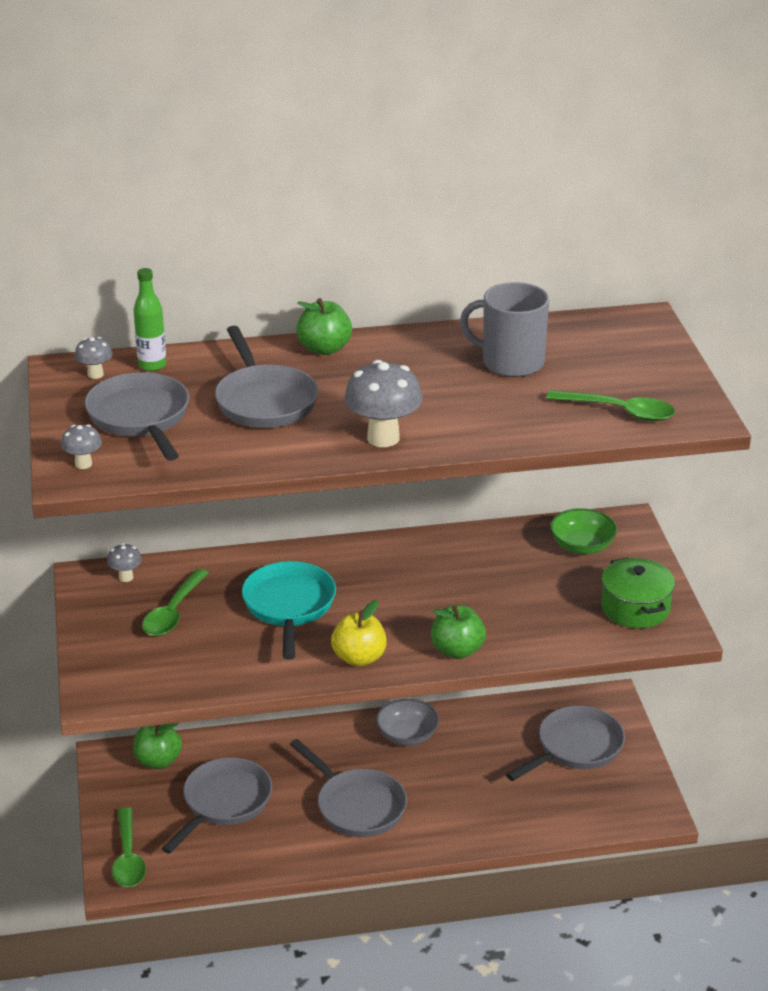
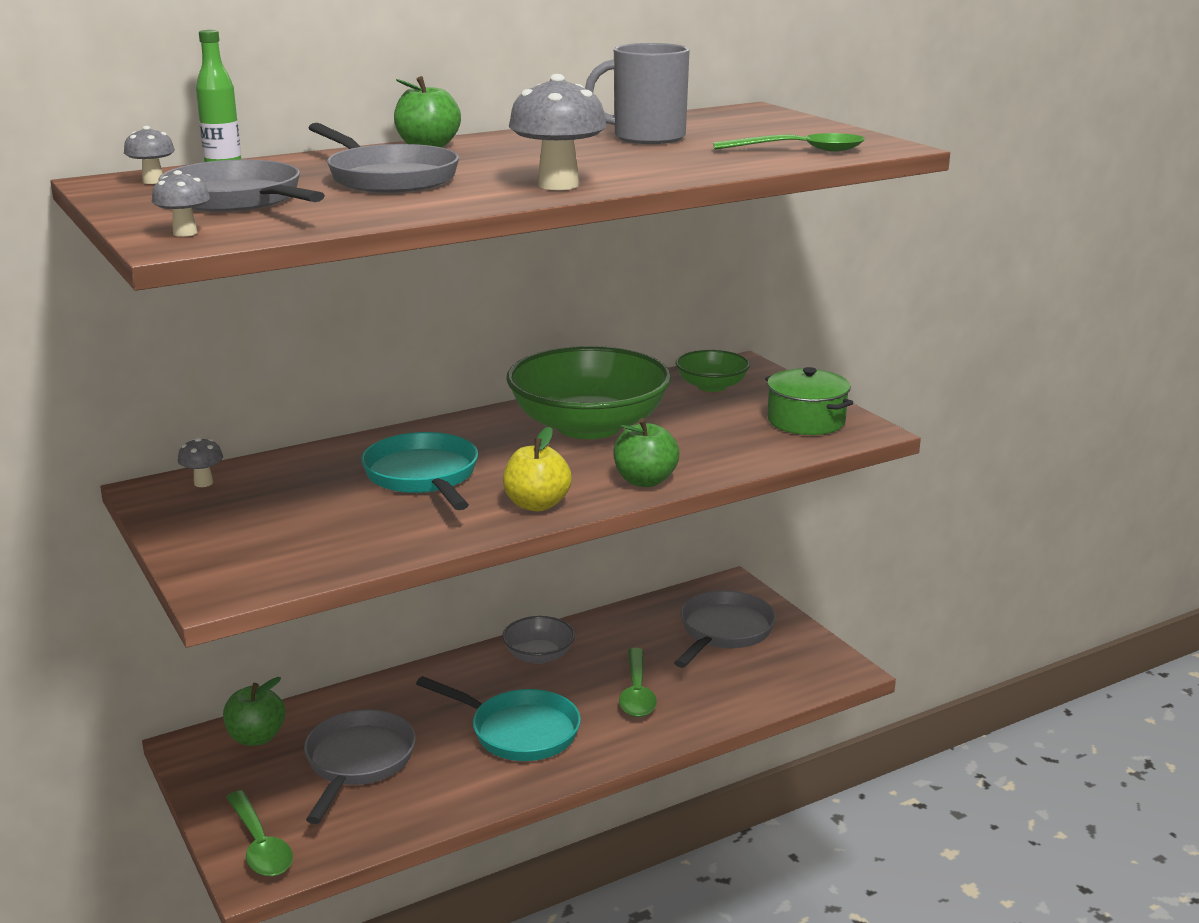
camera: 20 degrees left, 10 degrees down
green spoon [142,569,209,636] -> green spoon moved to [619,648,657,717]
grey pan [290,739,407,837] -> turquoise pan [416,676,581,761]
none -> green bowl [506,346,671,439]

